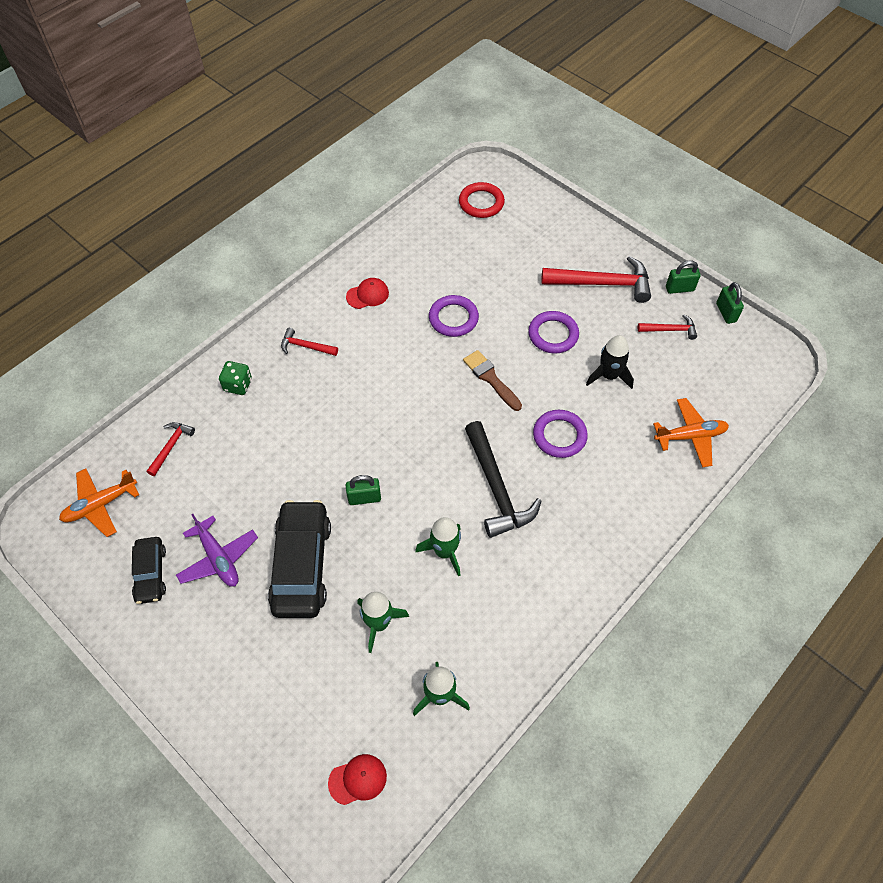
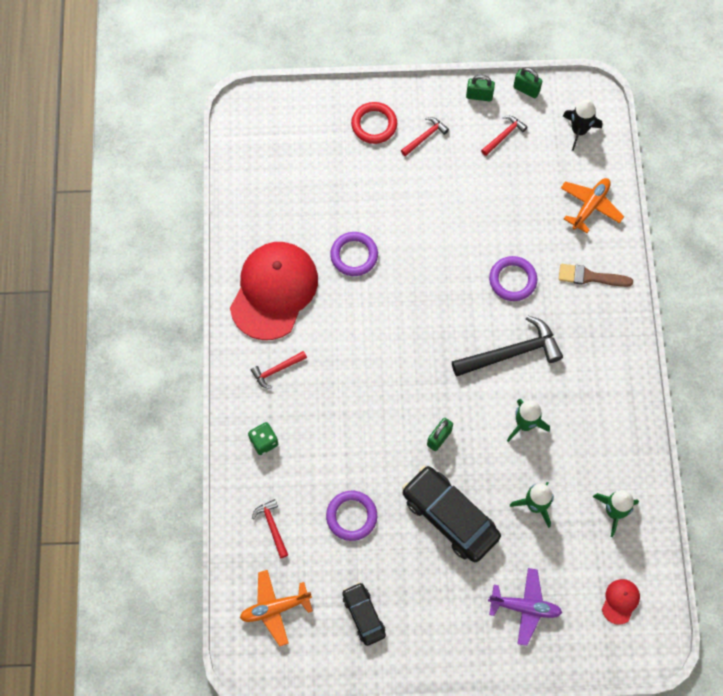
camera: 45 degrees left, 10 degrees up
orange plane [59,468,139,537] -> orange plane turned 60 degrees clockwise [240,570,313,647]
black car [132,537,166,604] -> black car turned 150 degrees counterclockwise [342,582,386,646]
purple plane [176,514,258,587] -> purple plane moved to [488,568,562,646]
red cap [346,278,389,309] -> red cap [230,242,318,340], size x2.48
red ring [459,182,505,218] -> red ring moved to [351,102,397,144]
brown brush [463,350,522,411] -> brown brush moved to [559,264,633,287]
black hammer [465,421,541,538] -> black hammer turned 45 degrees counterclockwise [452,315,563,377]
purple ring [528,311,579,353] -> purple ring moved to [326,491,377,541]
red hammer [541,256,651,303] -> red hammer [401,117,449,156], size x0.52
black rocket [586,335,634,389] -> black rocket moved to [563,99,602,151]
green padlock [666,260,700,294] -> green padlock turned 60 degrees clockwise [466,75,495,101]

